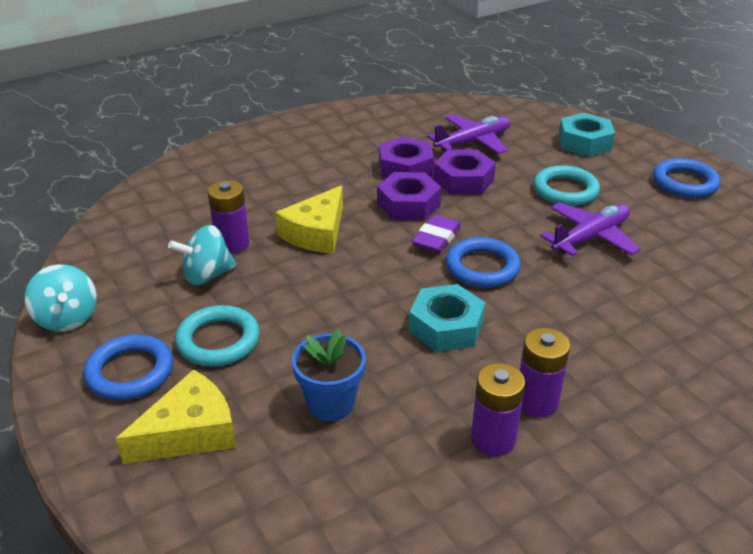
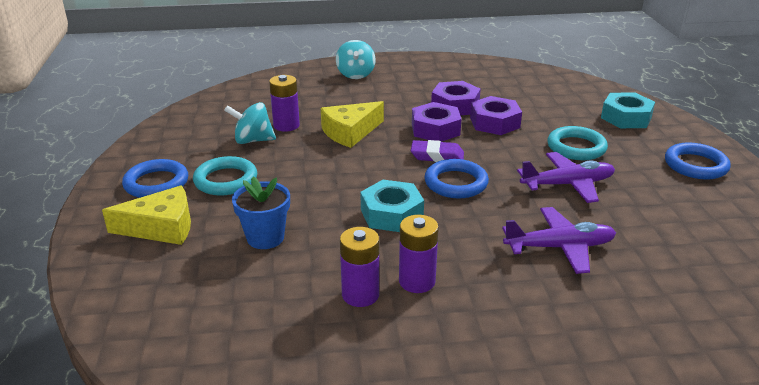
camera: 25 degrees right, 5 degrees down
turquoise spinning top [25,264,97,332] -> turquoise spinning top moved to [336,40,376,79]
purple eraser [412,215,461,253] -> purple eraser turned 45 degrees clockwise [411,140,464,162]
purple plane [427,114,510,154] -> purple plane moved to [502,207,616,274]

